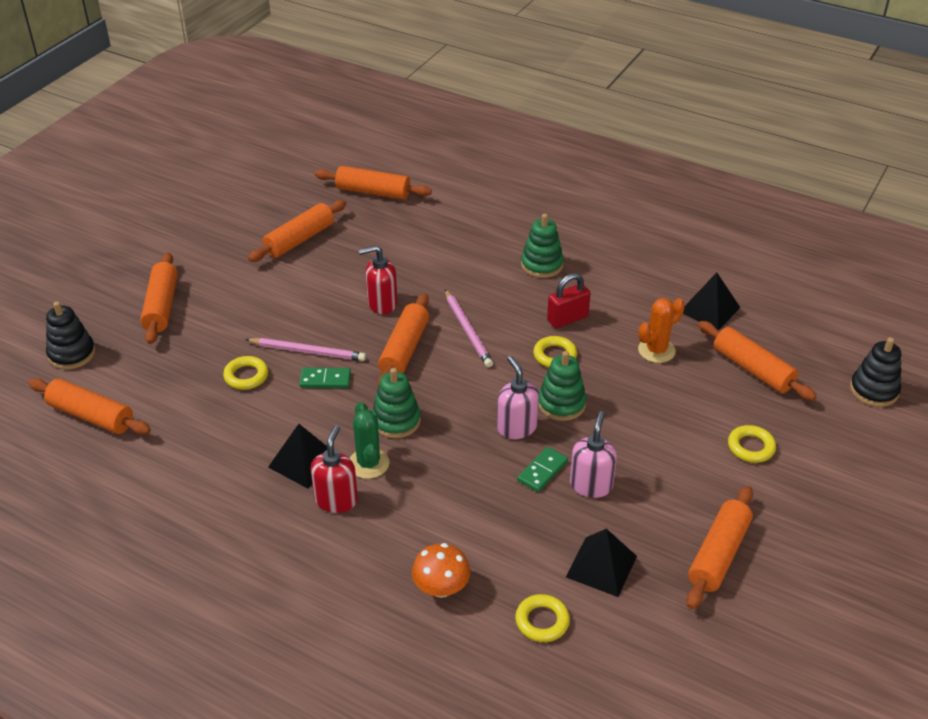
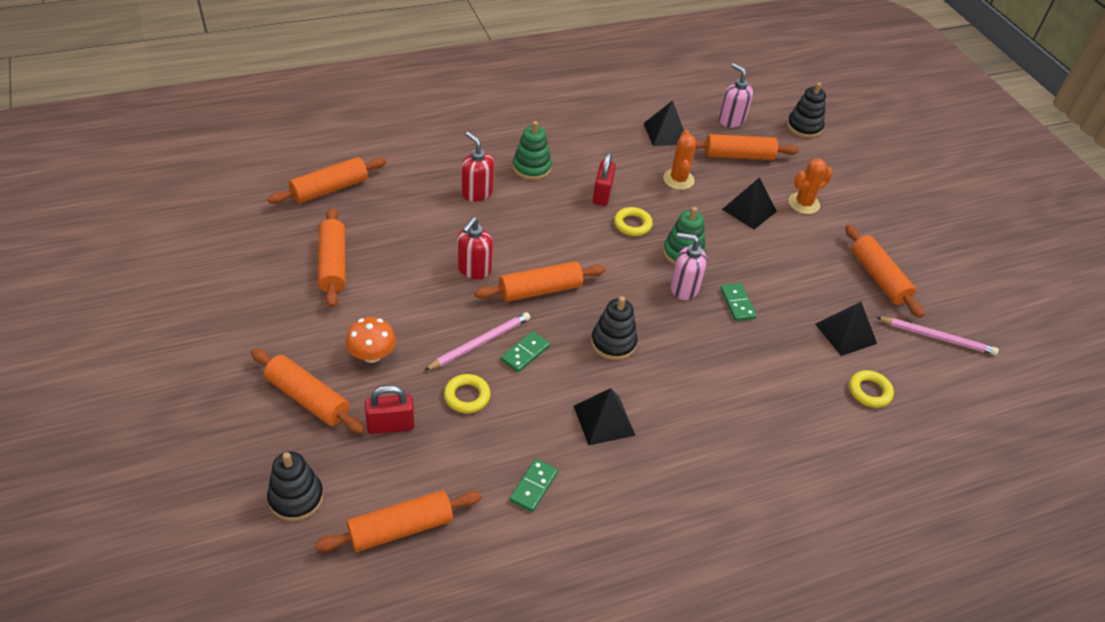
camera: 55 degrees left, 5 degrees up
red soap dispenser [310,425,358,513] -> red soap dispenser moved to [461,132,494,202]
green cactus [350,402,389,479] -> none
green stacking toy [372,368,421,438] -> black stacking toy [591,296,638,360]
orange rolling pin [378,293,429,387] -> orange rolling pin turned 75 degrees counterclockwise [475,261,606,302]
orange mushroom [412,543,470,598] -> orange mushroom moved to [346,317,396,363]
pink pencil [445,289,493,367] -> pink pencil moved to [876,317,998,355]
pink soap dispenser [570,411,617,498] -> pink soap dispenser moved to [719,63,753,127]
yellow ring [728,425,776,463] -> orange cactus [789,158,833,214]
none -> red padlock [365,385,415,434]
none -> green domino [509,459,558,512]
none -> black pyramid [722,177,777,230]

